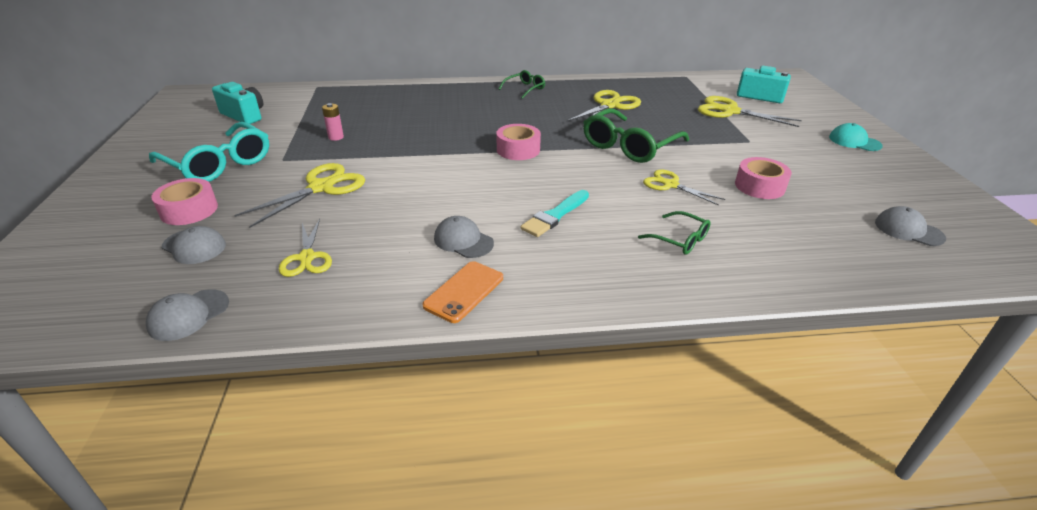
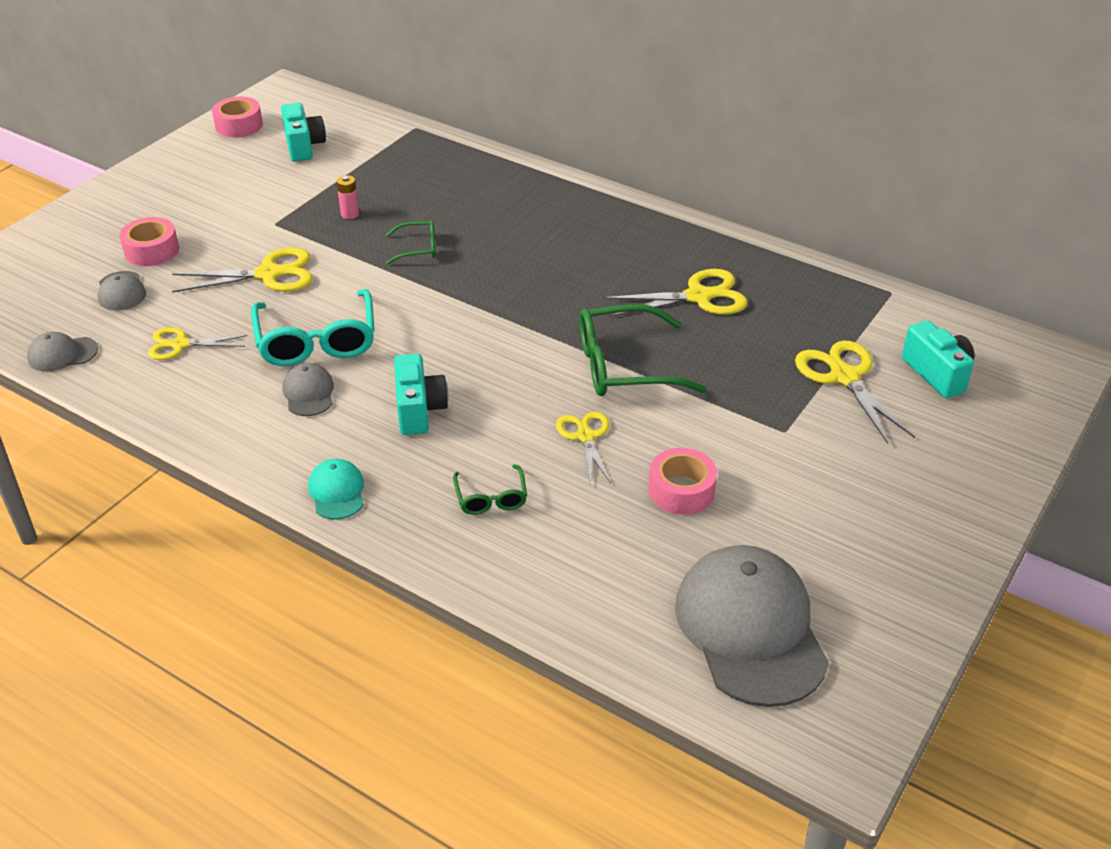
camera: 40 degrees right, 5 degrees up
turquoise glasses [149,122,269,182] -> turquoise glasses moved to [251,289,375,366]
yellow scissors [279,219,332,277] -> yellow scissors turned 60 degrees clockwise [148,327,247,360]
orange phone [422,261,503,323] -> none
pink tape [496,124,541,160] -> pink tape moved to [212,97,263,138]
green glasses [499,70,545,99] -> green glasses moved to [386,220,436,265]
turquoise brush [520,190,589,237] -> turquoise camera [394,354,448,435]
turquoise cap [829,123,883,151] -> turquoise cap moved to [308,459,364,520]
grey cap [875,206,946,246] -> grey cap [675,545,829,707], size x2.21

